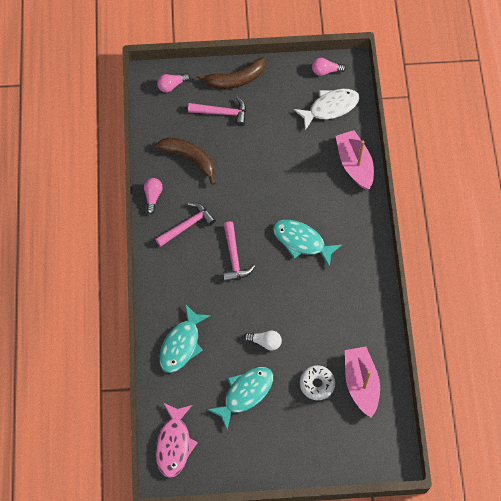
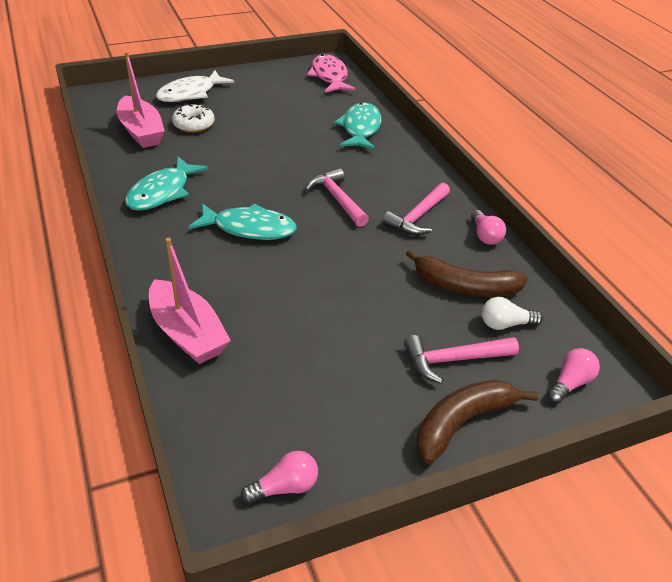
camera: 160 degrees right, 25 degrees down
turquoise fish [207,367,273,430] -> turquoise fish moved to [125,157,208,211]
white light bulb [244,330,282,351] -> white light bulb moved to [482,297,543,330]
white fish [294,89,359,130] -> white fish moved to [156,70,234,102]

